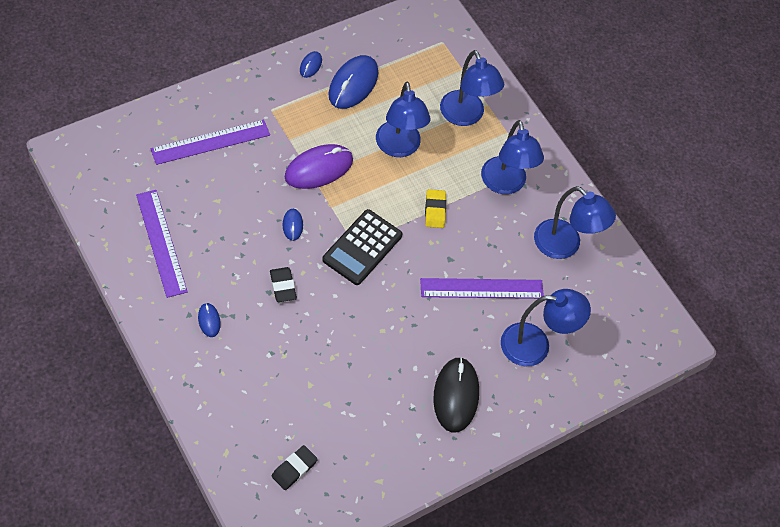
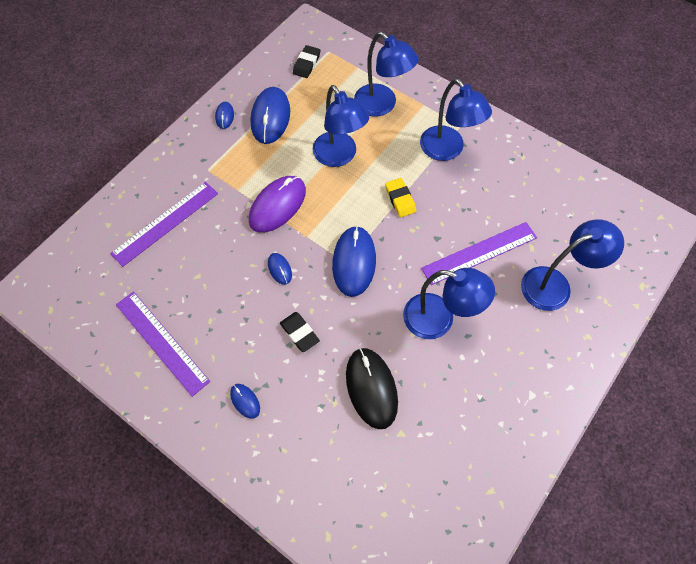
camera: 15 degrees left, 5 degrees up
black eraser [272,445,318,490] -> black eraser moved to [293,45,320,78]
black calculator [322,209,402,285] -> blue mouse [332,226,376,297]
black mouse [433,357,479,433] -> black mouse moved to [346,348,398,429]
blue lamp [534,186,616,259] -> blue lamp moved to [403,268,495,339]

